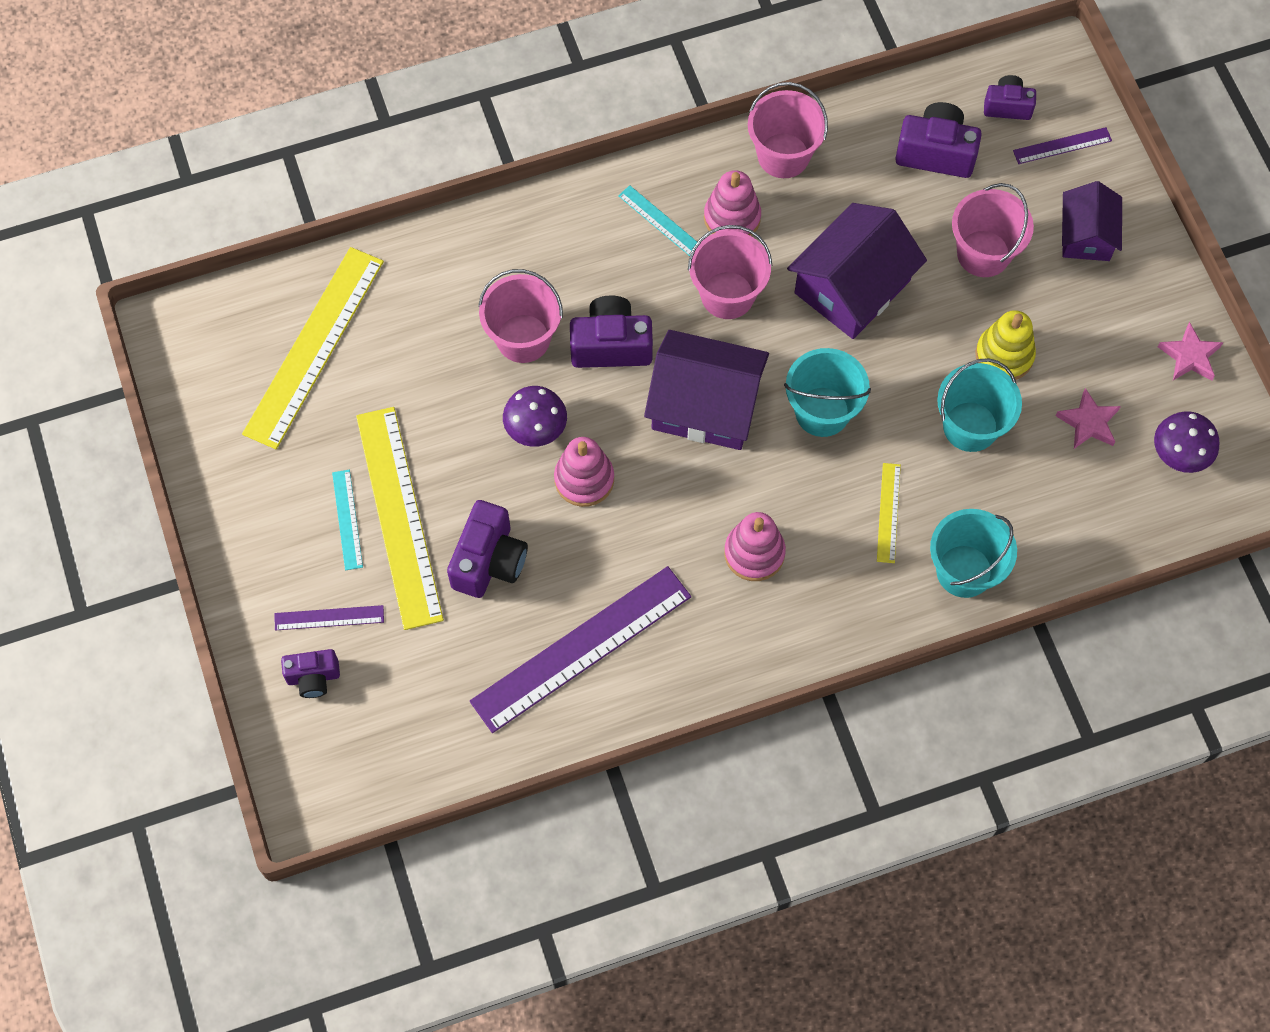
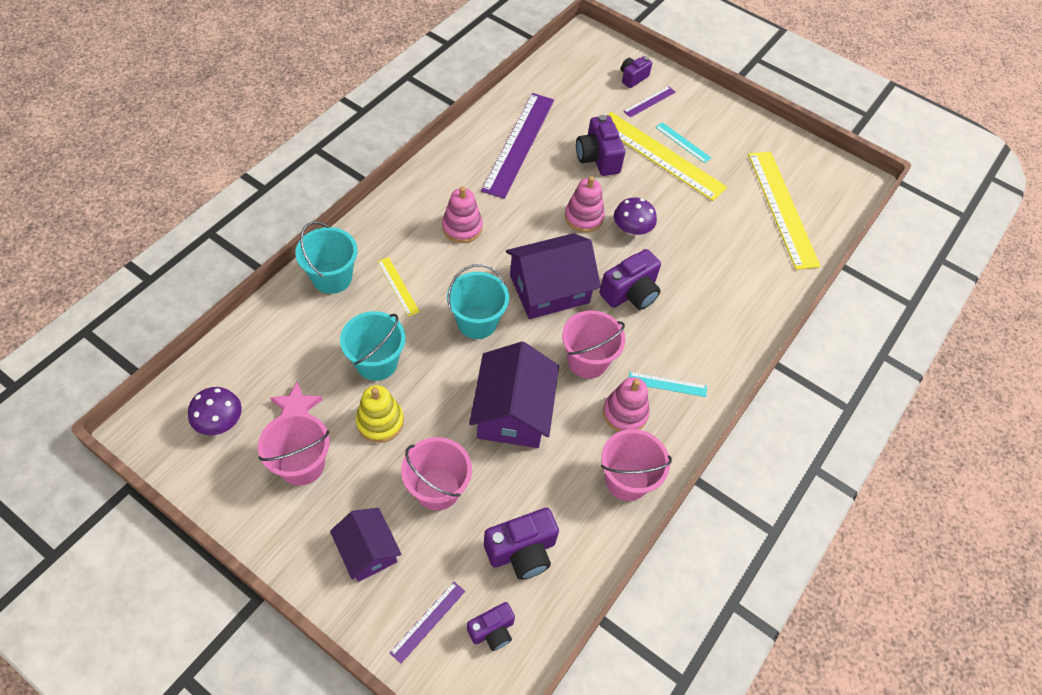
camera: 140 degrees right, 10 degrees down
pink bucket [478,269,563,363] -> pink bucket moved to [258,412,330,486]
pink star [1158,322,1223,381] -> none

